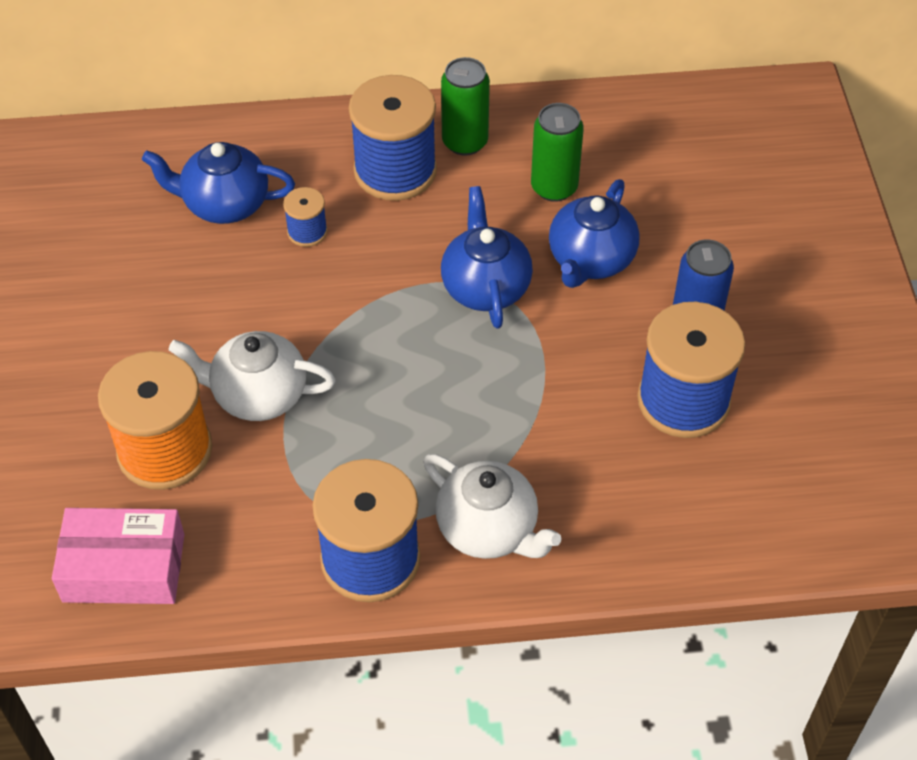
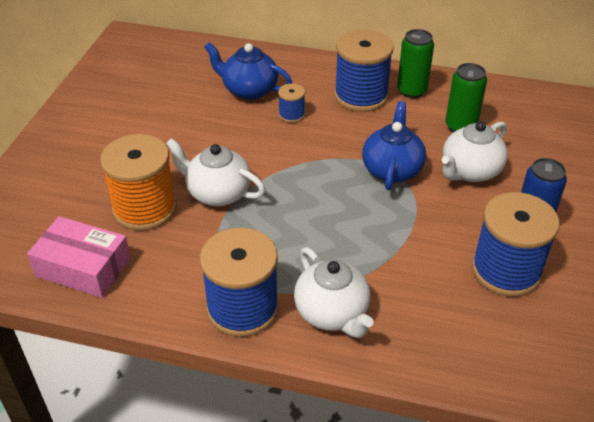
camera: 20 degrees right, 10 degrees down
blue teapot [549,179,640,288] -> white teapot [442,121,508,182]

